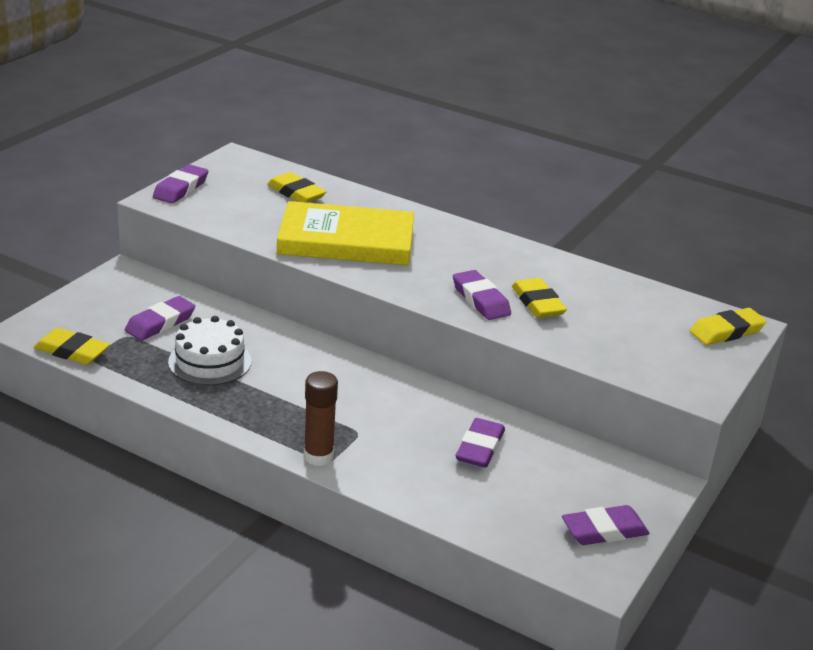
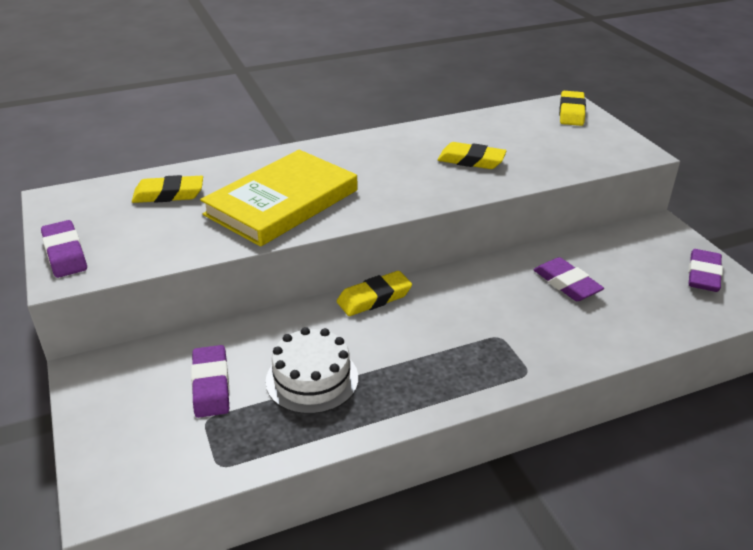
camera: 50 degrees left, 5 degrees up
yellow eraser [34,328,110,365] -> yellow eraser moved to [337,271,412,316]
brown glue stick [304,371,338,466] -> none
purple eraser [453,270,511,320] -> none

